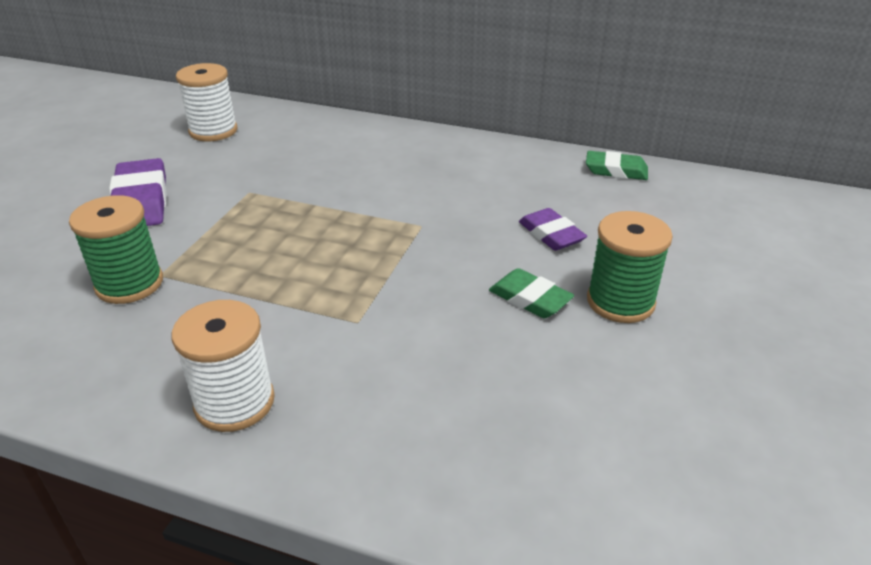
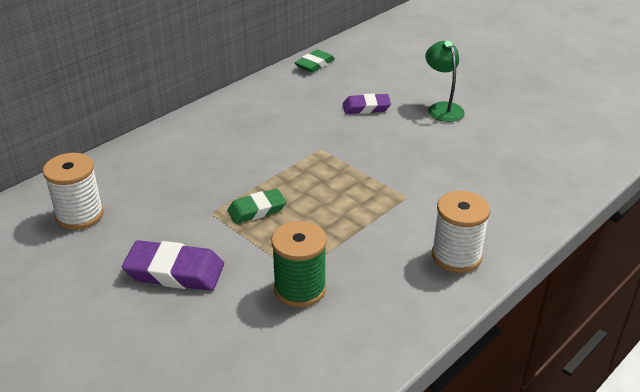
camera: 65 degrees left, 0 degrees up
green eraser [489,268,574,318] -> green eraser moved to [227,189,286,224]
green spool [587,211,673,323] -> green lamp [425,41,465,122]

